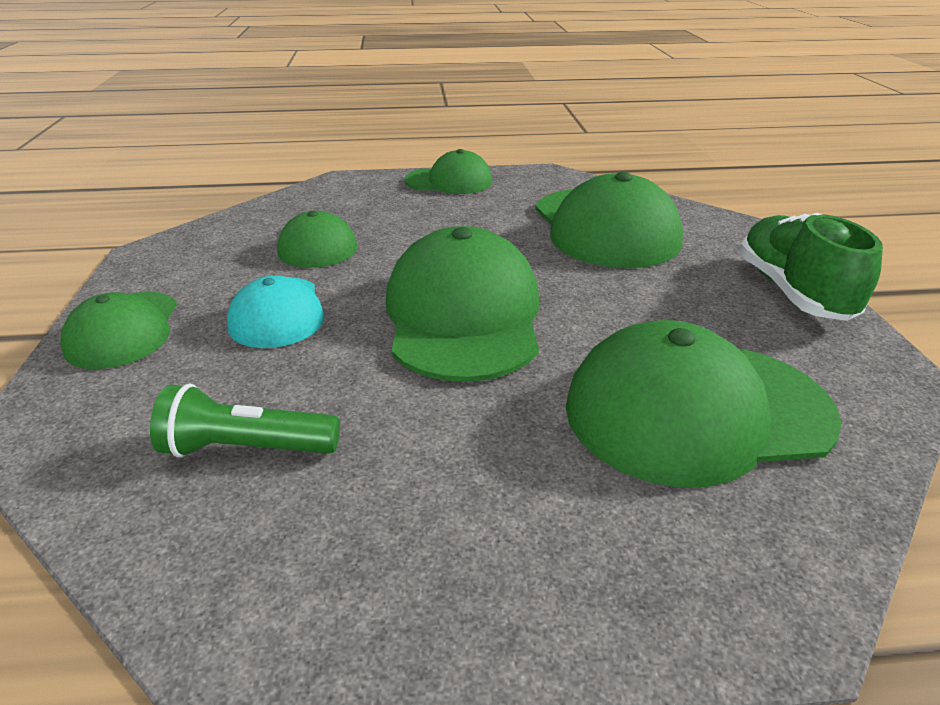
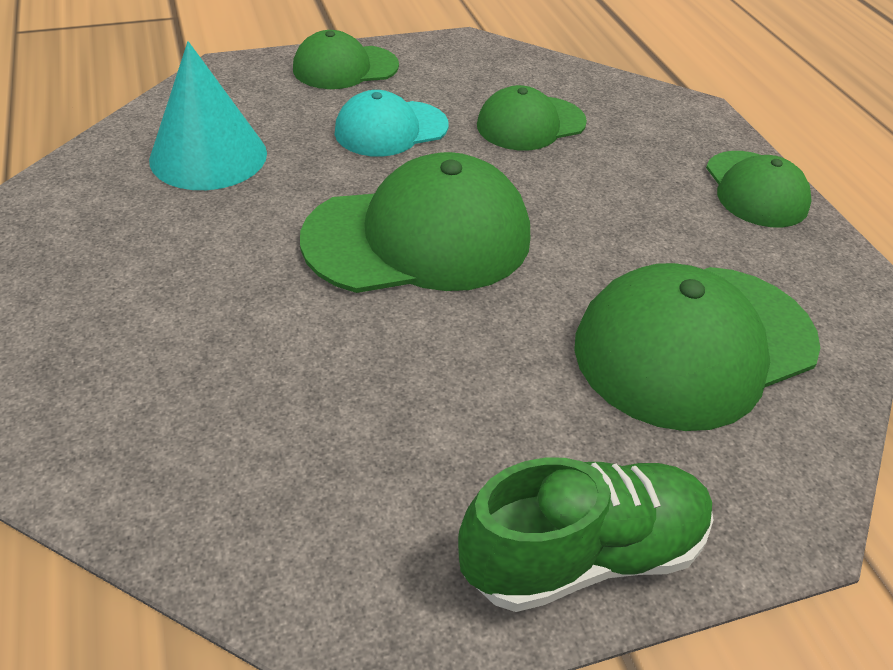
camera: 75 degrees right, 10 degrees up
green flashlight [150,384,340,458] -> turquoise cone [149,41,267,190]
green cap [566,320,842,487] -> none

